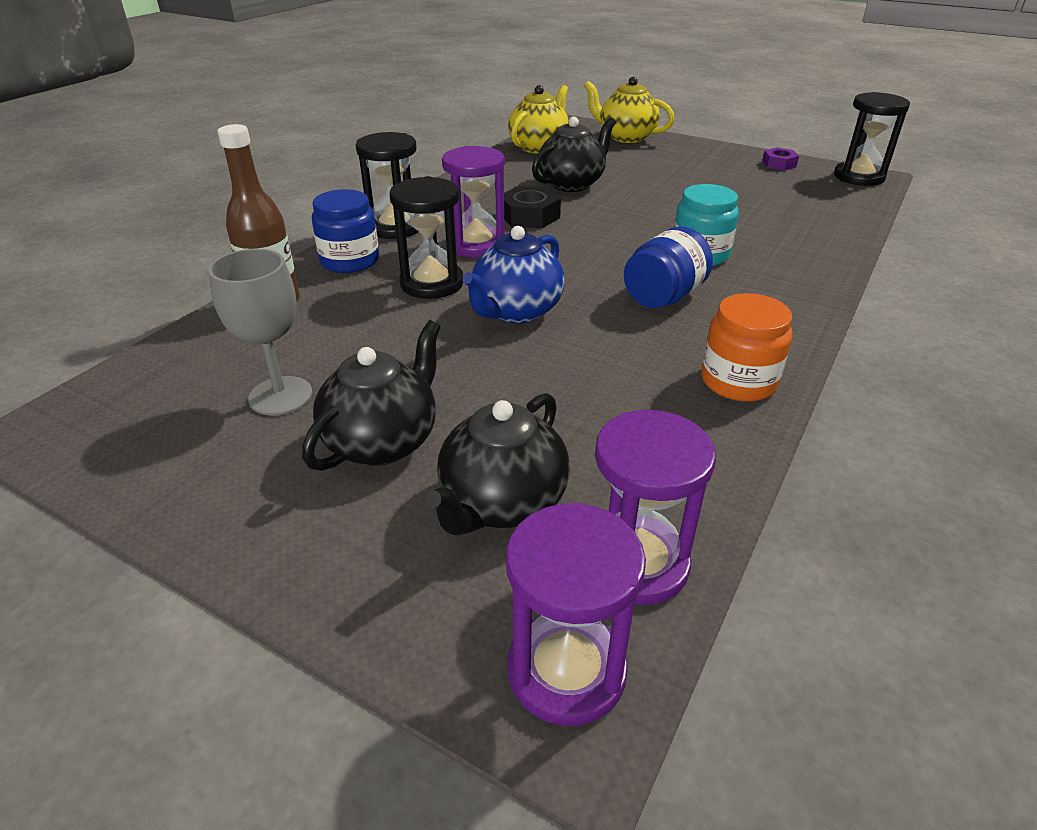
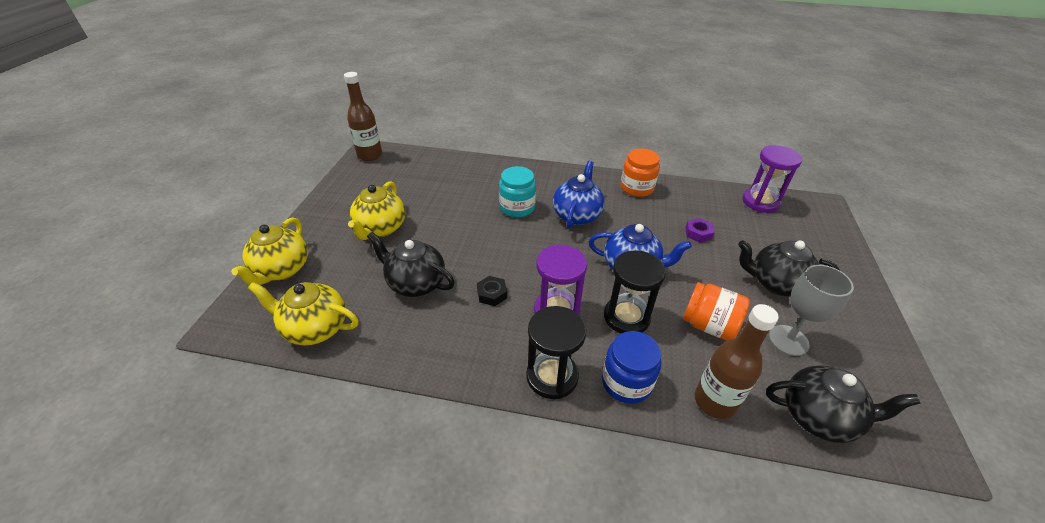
camera: 110 degrees left, 5 degrees up
black teapot [426,393,570,535] -> black teapot moved to [766,365,921,443]
black nut [504,186,561,228] -> black nut [477,276,507,306], size x0.64
purple hourglass [506,502,646,726] -> none
blue jar [624,226,713,308] -> blue teapot [553,161,605,229]
purple nut [762,147,799,171] -> purple nut moved to [685,218,714,243]
black hourglass [834,92,910,186] -> brown bottle [344,72,382,161]
none -> yellow teapot [348,181,405,240]
none -> orange jar [683,282,750,341]

